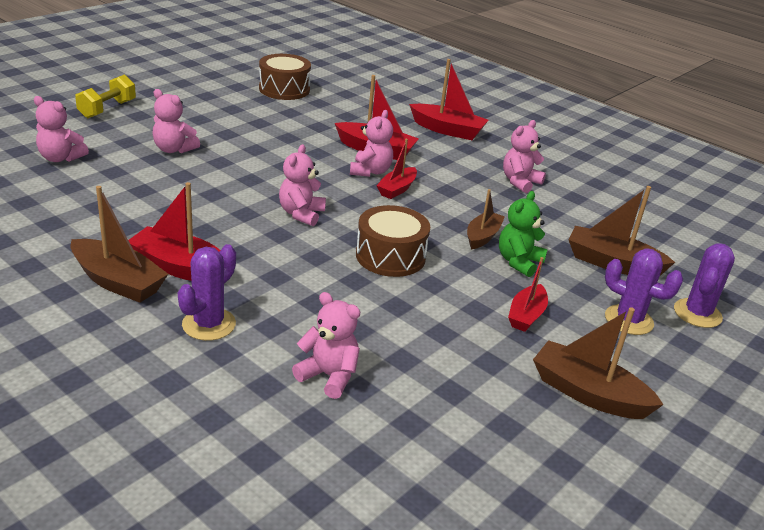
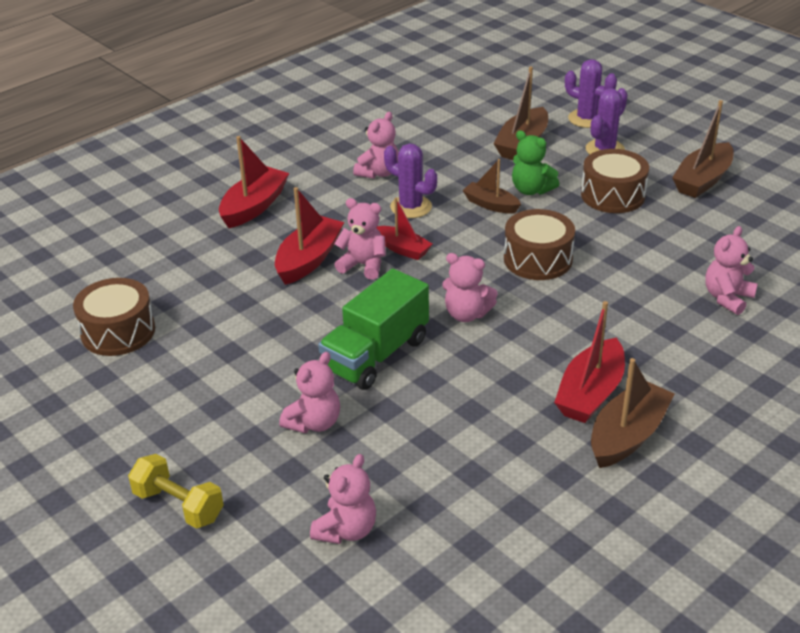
camera: 80 degrees left, 5 degrees up
purple cactus [178,244,236,341] -> purple cactus moved to [384,144,437,218]
pink teddy bear [503,120,546,193] -> pink teddy bear turned 105 degrees counterclockwise [353,112,399,179]
red boat [508,257,548,332] -> brown drum [581,149,649,213]
none -> green truck [318,268,429,390]

